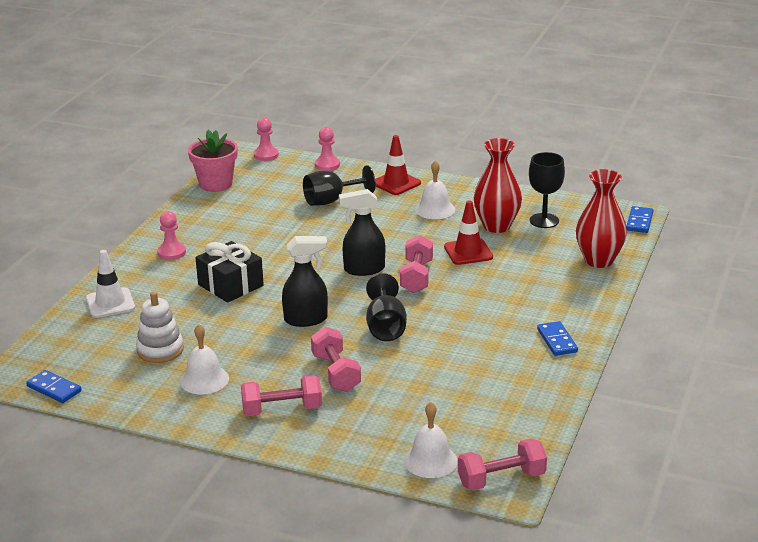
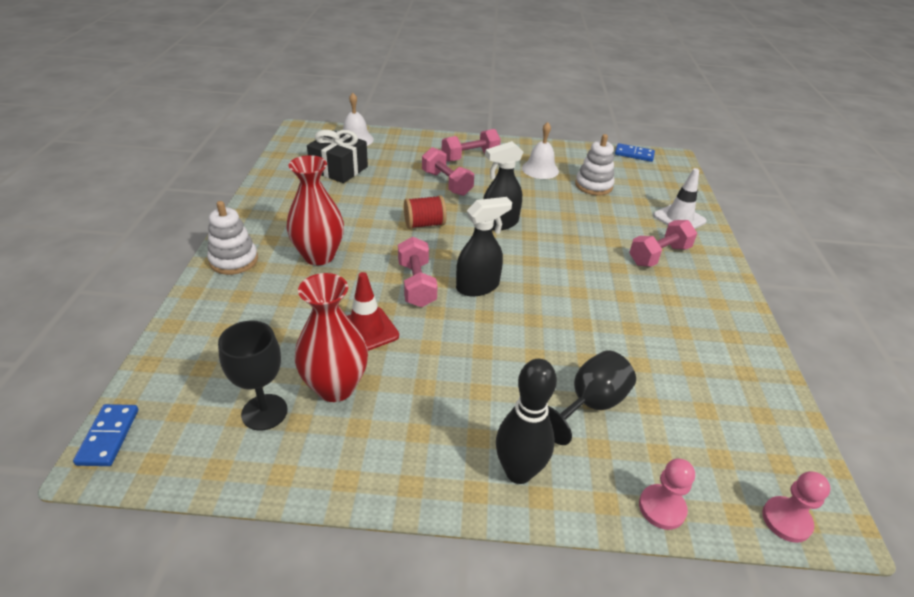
camera: 160 degrees right, 10 degrees up
pink pawn [157,211,186,260] -> none
pink flower pot [188,130,238,192] -> none
black gift [195,241,264,303] -> black gift moved to [307,130,368,183]
black goblet [366,273,407,341] -> red spool [404,195,447,229]
red traffic cone [375,135,421,195] -> black bowling pin [496,359,557,484]
white bell [415,160,455,219] -> none
pink dumbbell [458,439,547,491] -> pink dumbbell moved to [629,220,697,267]
blue domino [537,321,578,356] -> none
red vase [576,169,627,268] -> red vase moved to [286,155,344,265]
none -> white stacking toy [207,201,258,275]

